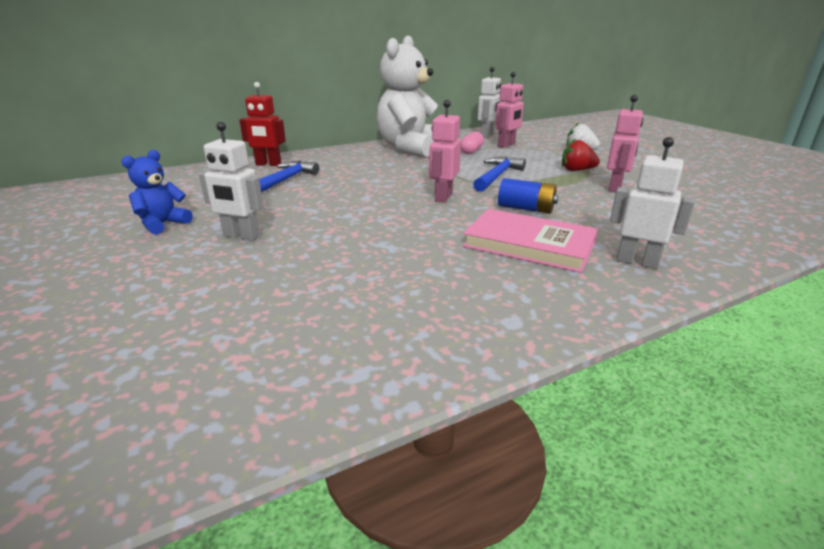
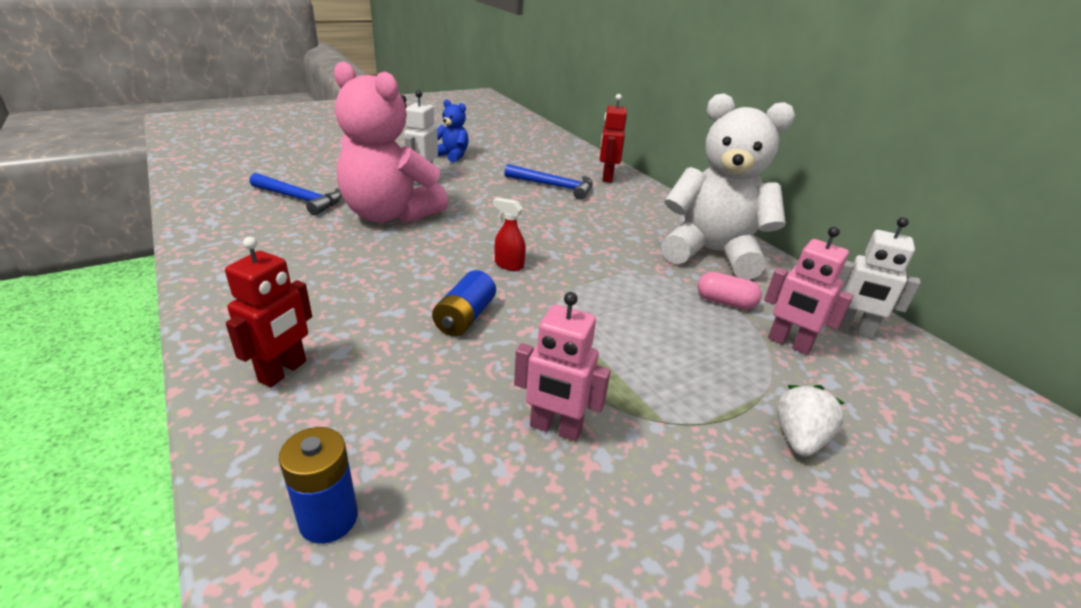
camera: 85 degrees right, 5 degrees up
pink robot [429,100,461,203] -> red spray bottle [493,197,526,271]
pink book [463,209,598,273] -> none
blue hammer [473,157,526,192] -> blue hammer moved to [250,173,342,215]
red strawberry [562,139,600,171] -> none
white robot [610,137,695,269] -> red robot [225,237,312,387]
none -> blue battery [279,427,358,544]
none -> pink teddy bear [334,61,448,223]

